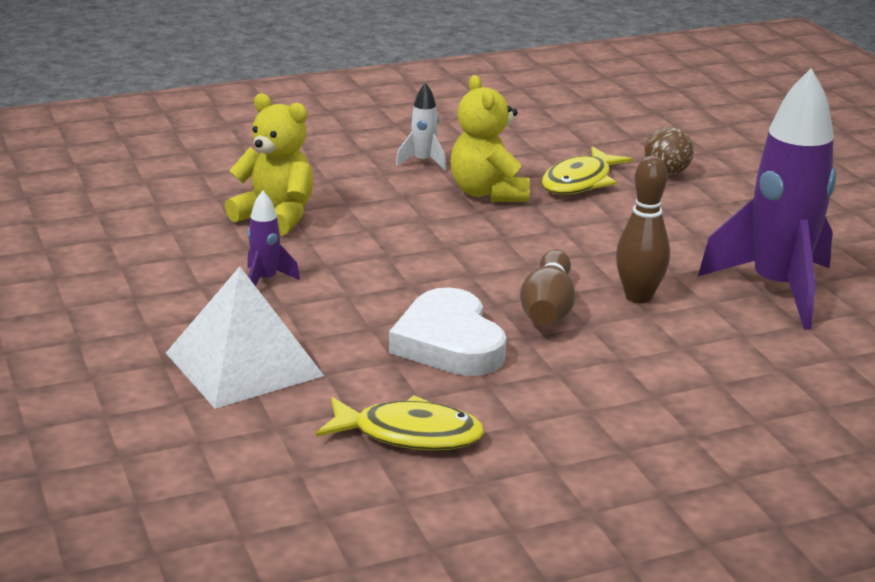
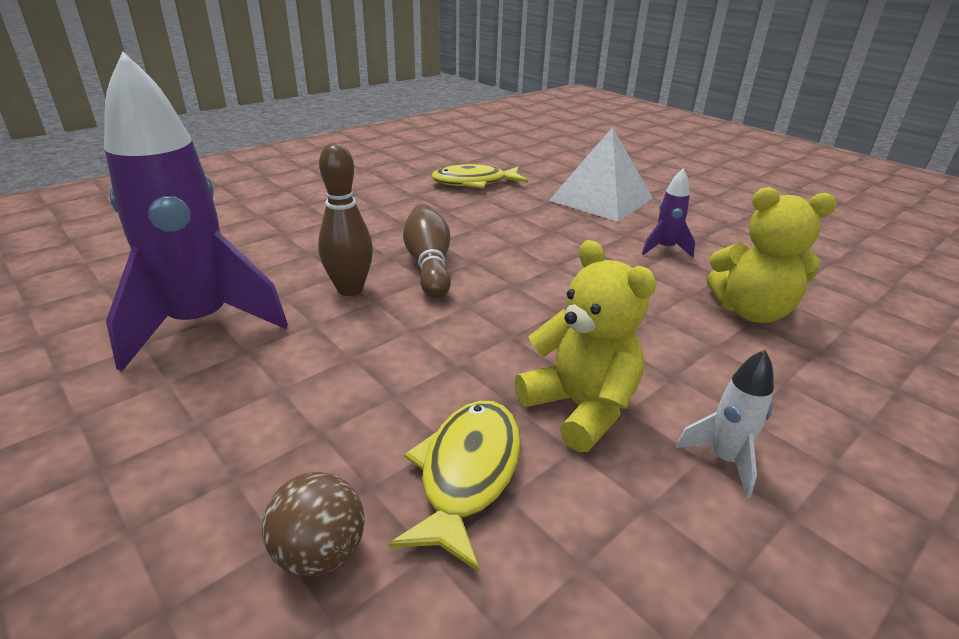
camera: 160 degrees right, 5 degrees up
white heart [389,288,506,376] -> none

